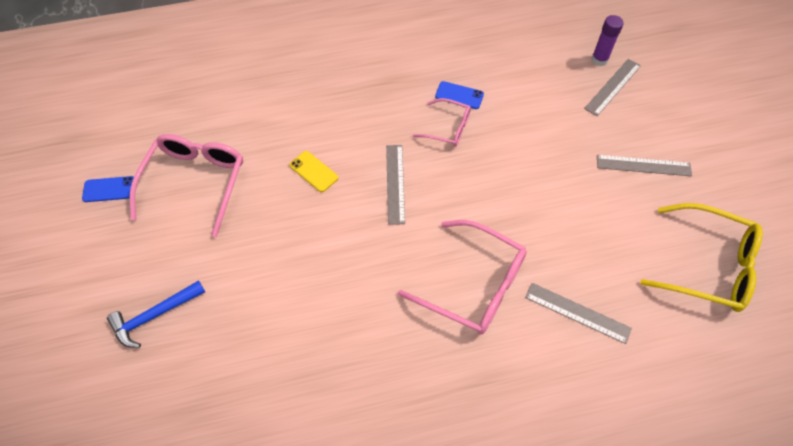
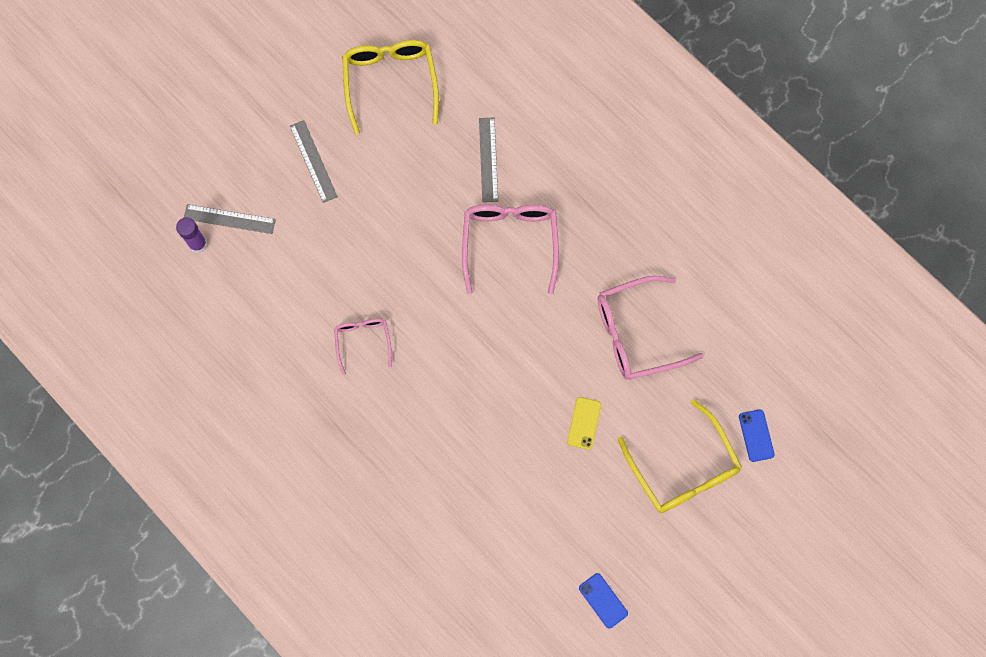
camera: 120 degrees left, 15 degrees up
blue hammer [107,280,205,348] -> yellow glasses [618,399,742,513]
pink glasses [130,134,243,237] -> pink glasses moved to [597,276,704,380]
yellow phone [289,151,338,192] -> yellow phone moved to [567,397,601,450]
grey ruler [386,145,405,225] -> none
blue phone [435,81,484,109] -> blue phone moved to [739,409,775,462]

